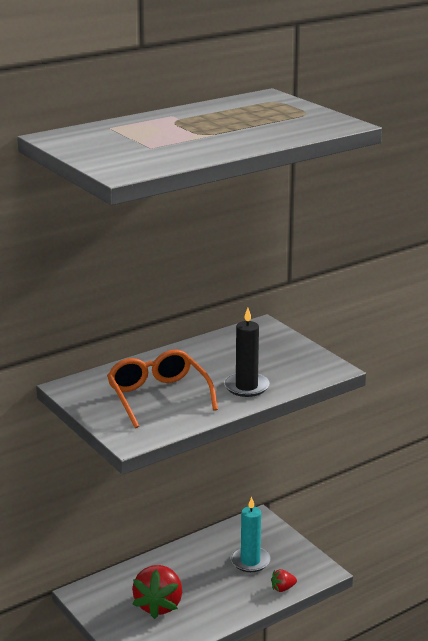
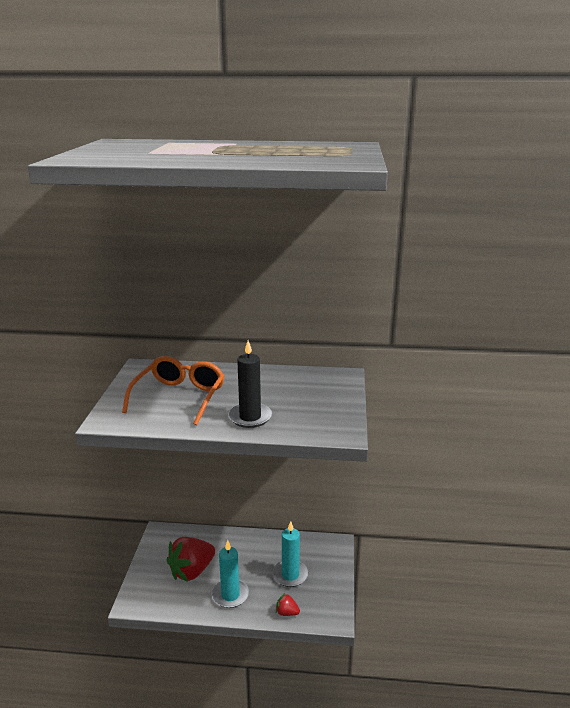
camera: 40 degrees right, 0 degrees up
none -> turquoise candle [212,540,249,608]

